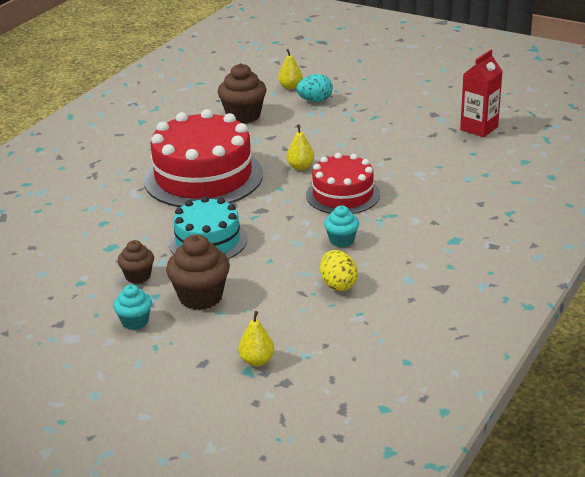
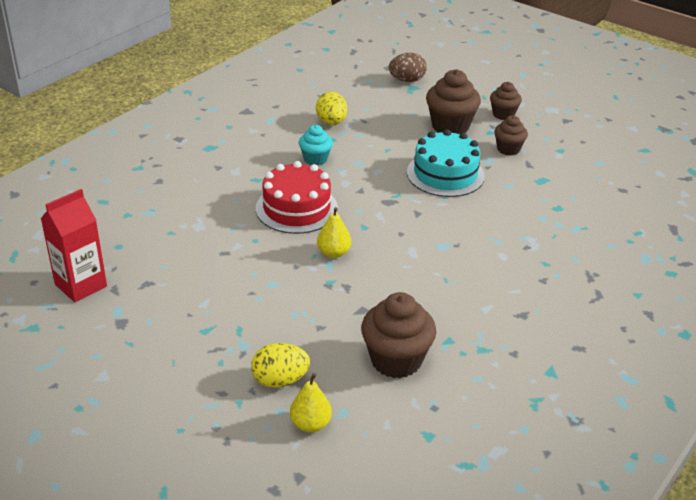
camera: 175 degrees left, 5 degrees up
turquoise cupcake [113,284,152,330] -> brown cupcake [490,82,522,120]
red cake [144,109,263,207] -> none
yellow pear [238,311,274,366] -> brown egg [389,53,427,82]
turquoise egg [296,74,333,102] -> yellow egg [251,343,310,388]

